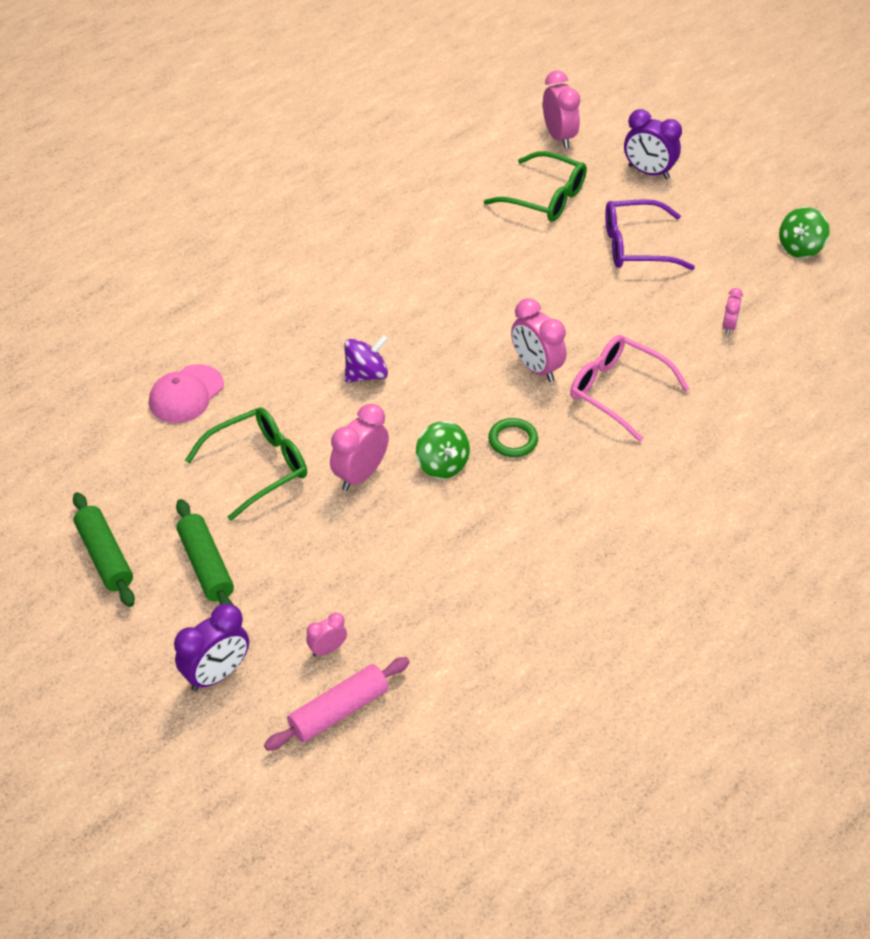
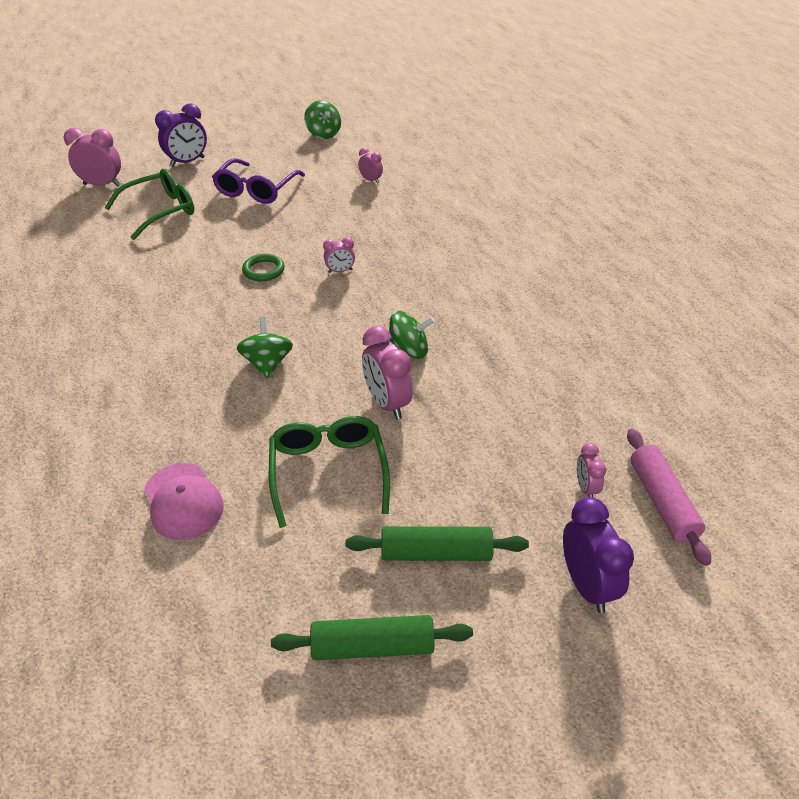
camera: 65 degrees left, 5 degrees down
purple spinning top [344,335,388,383] -> green spinning top [236,317,293,379]
green ring [488,418,538,457] -> green ring moved to [242,254,285,281]
pink clock [511,298,566,382] -> pink clock [323,237,355,273], size x0.55
pink glasses [570,335,689,442] -> none

